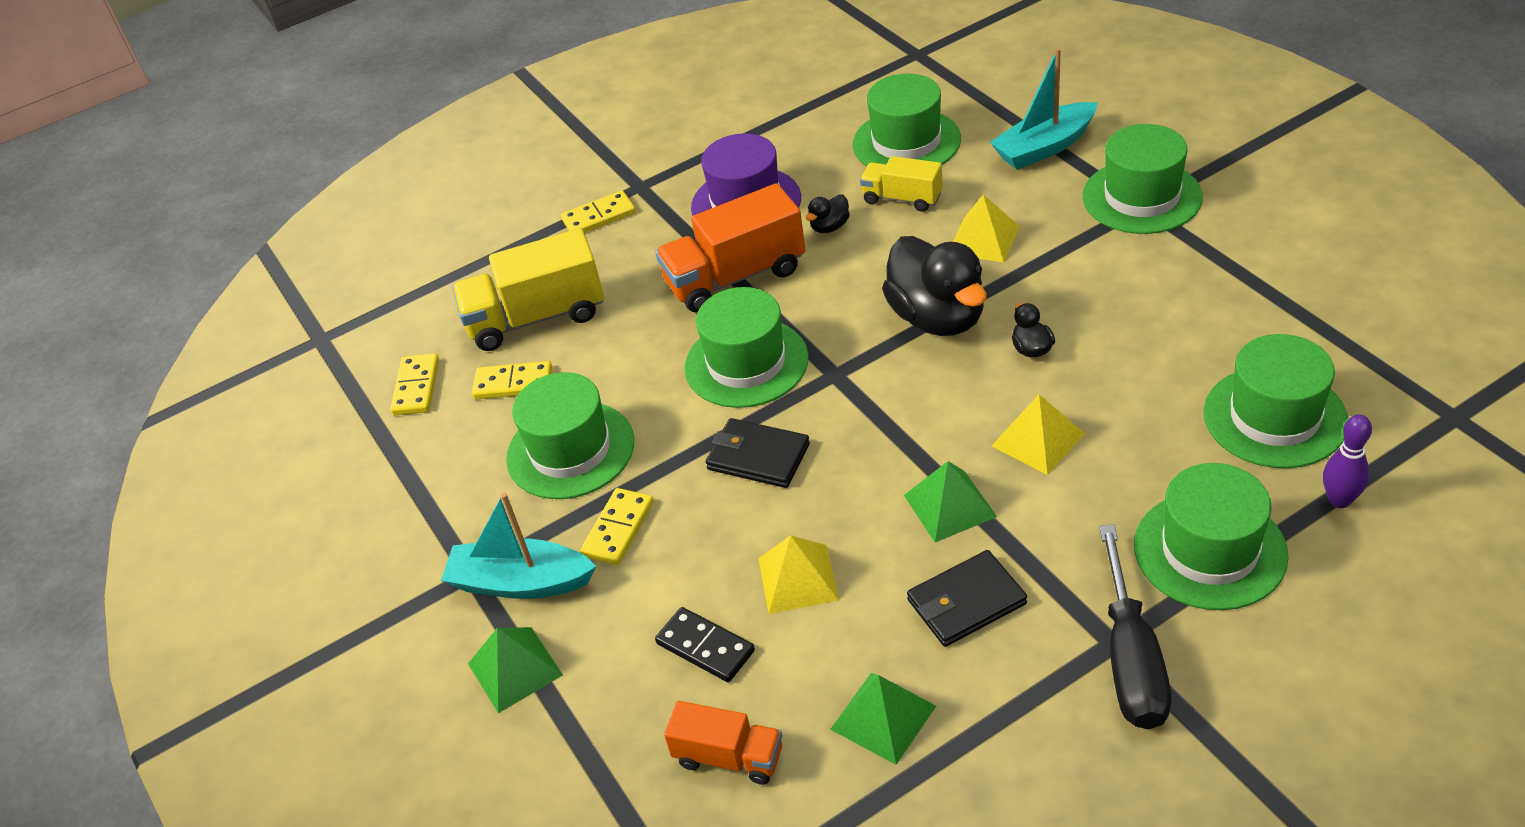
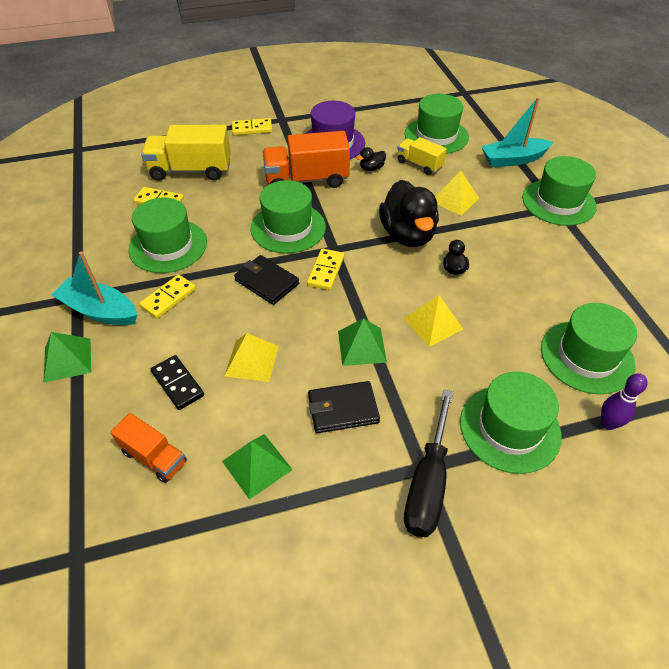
camera: 10 degrees right, 5 degrees up
yellow domino [390,353,439,415] -> yellow domino moved to [307,249,344,290]

